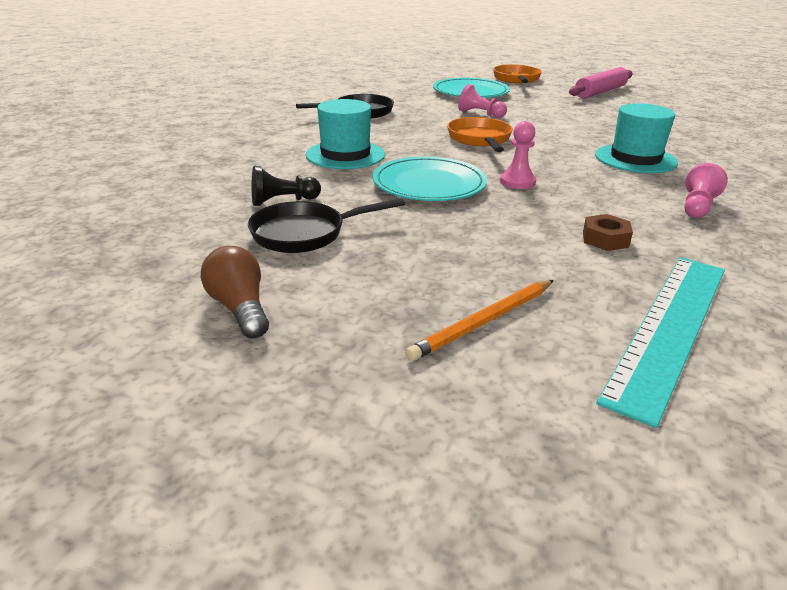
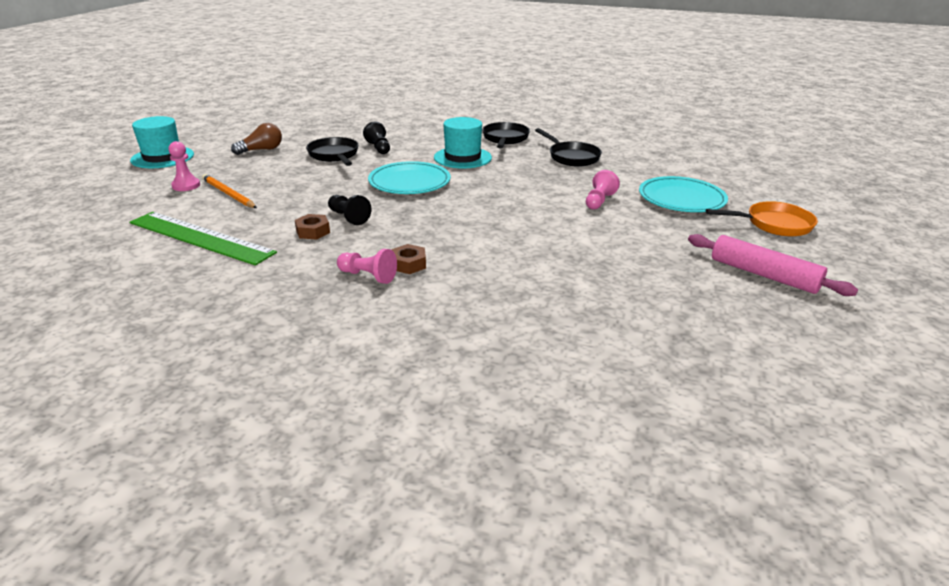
camera: 85 degrees right, 0 degrees up
orange pan [447,117,513,152] -> none
pink pawn [500,121,536,189] -> pink pawn moved to [169,141,200,191]
turquoise hat [595,103,678,173] -> turquoise hat moved to [130,116,194,168]
turquoise ruler [596,257,725,428] -> green ruler [129,212,277,266]
none -> black pawn [328,195,371,225]
none -> brown nut [391,244,426,274]
none -> black pan [482,122,530,148]

